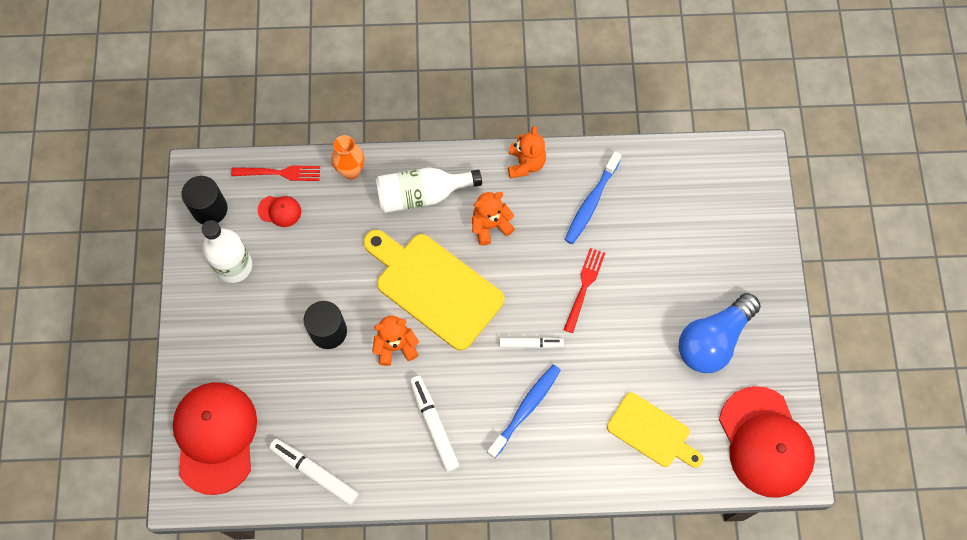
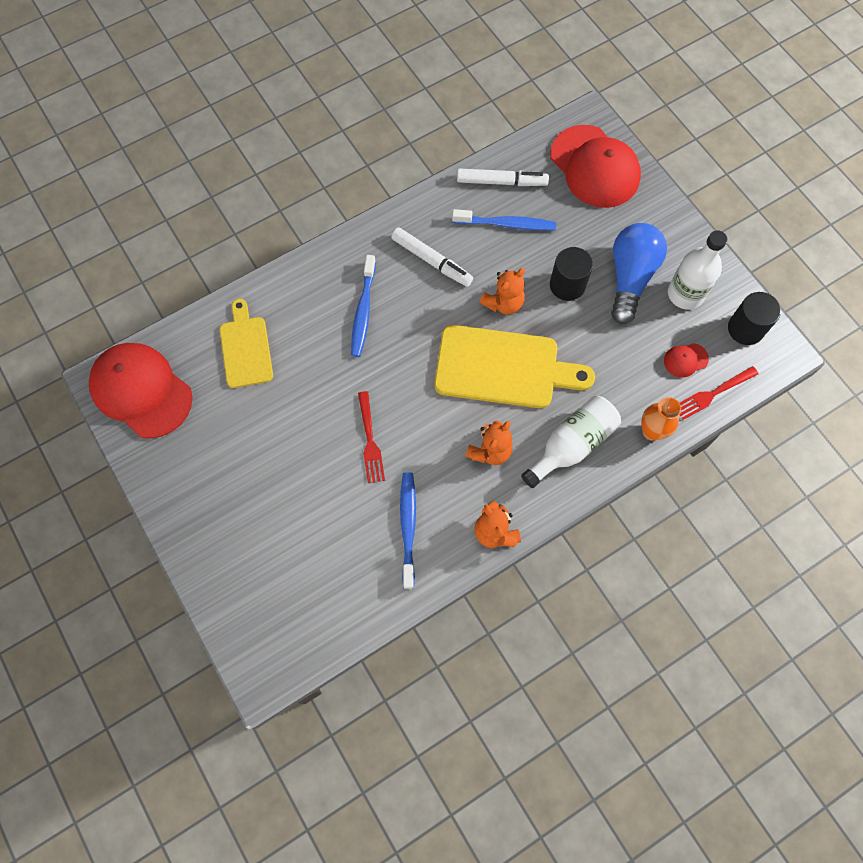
camera: 150 degrees right, 0 degrees up
white marker [499,337,564,348] -> none
yellow cutting board [607,393,703,468] -> yellow cutting board turned 75 degrees clockwise [220,299,273,388]
blue light bulb [679,293,761,373] -> blue light bulb moved to [611,223,667,324]
none -> blue toothbrush [452,209,556,231]

